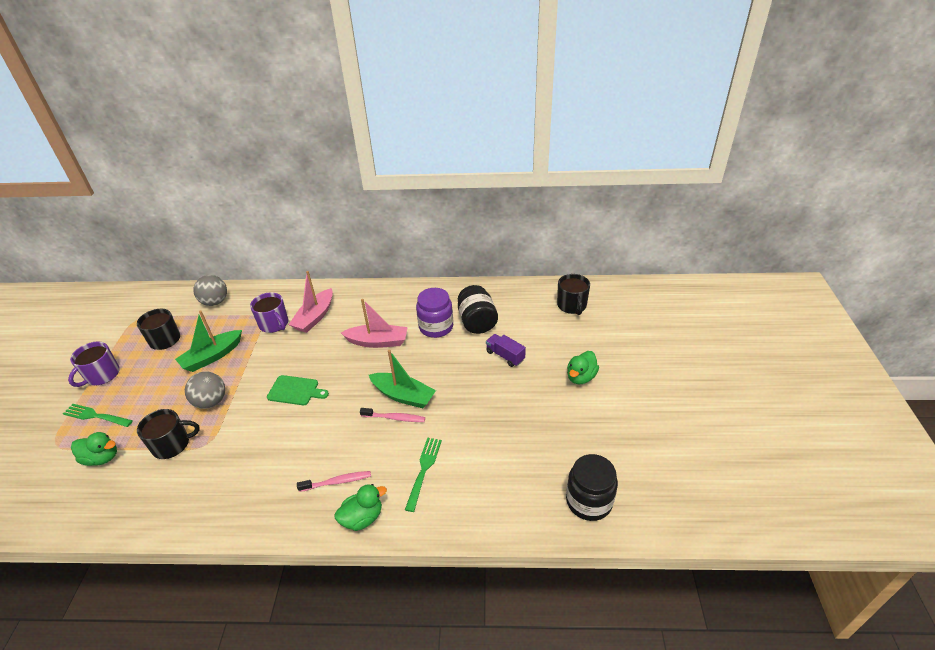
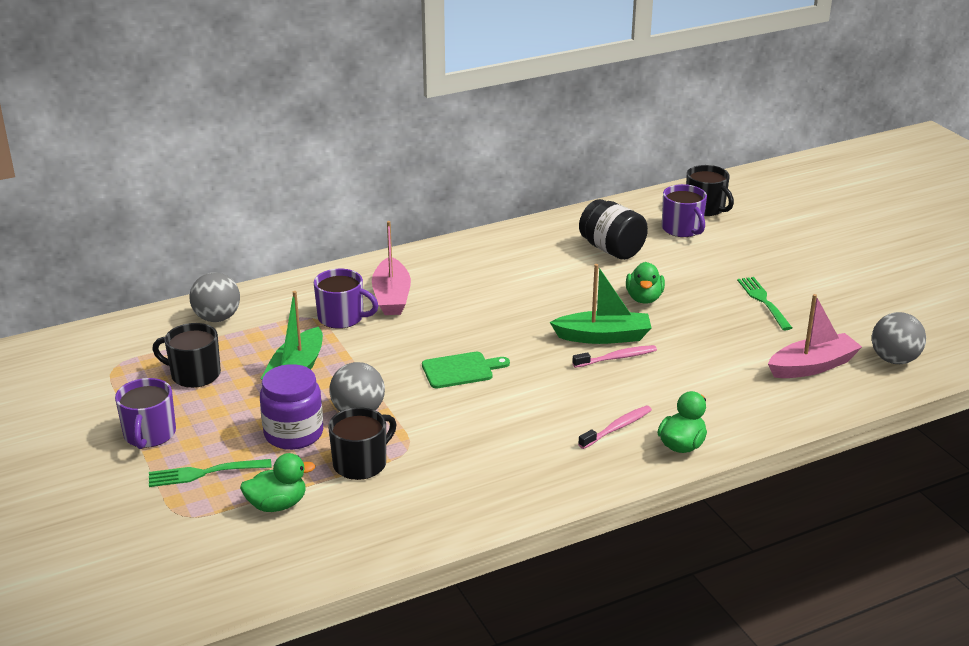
camera: 30 degrees left, 10 degrees down
pink boat [341,299,408,348] -> pink boat moved to [768,294,862,378]
green fork [405,438,442,512] -> green fork moved to [737,277,792,330]
purple jar [416,288,453,338] -> purple jar moved to [260,364,323,450]
purple truck [486,334,526,367] -> none
black jar [566,454,618,521] -> grey ball [872,312,926,364]
green duck [567,351,599,384] -> green duck moved to [626,262,665,304]
none -> purple mug [662,184,707,237]

